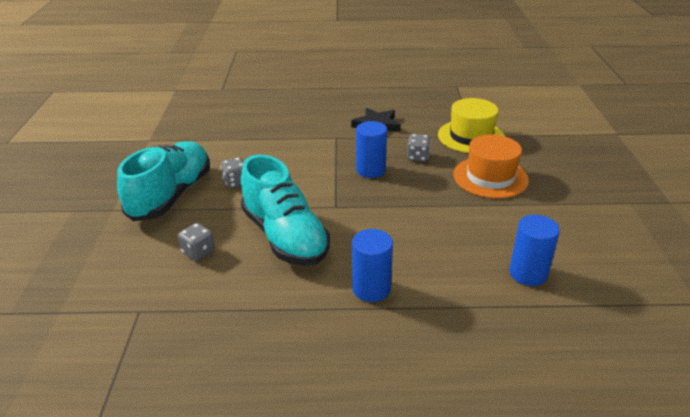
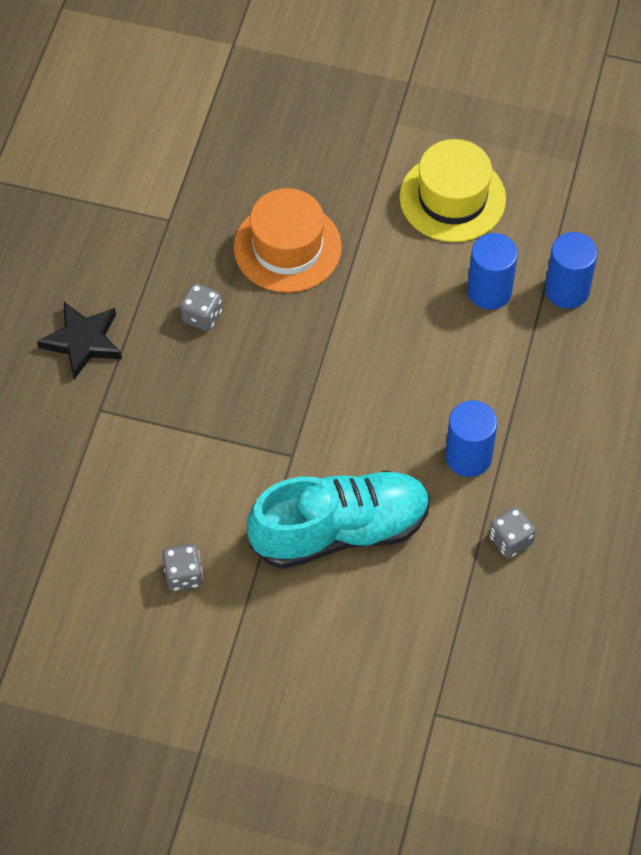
camera: 75 degrees left, 25 degrees up
turquoise shoe [117,141,210,221] -> none
grey dice [178,223,215,261] -> grey dice moved to [489,507,536,558]
blue cylinder [356,121,387,178] -> blue cylinder moved to [545,232,598,309]
yellow hat [438,98,505,153] -> yellow hat moved to [399,139,506,242]

